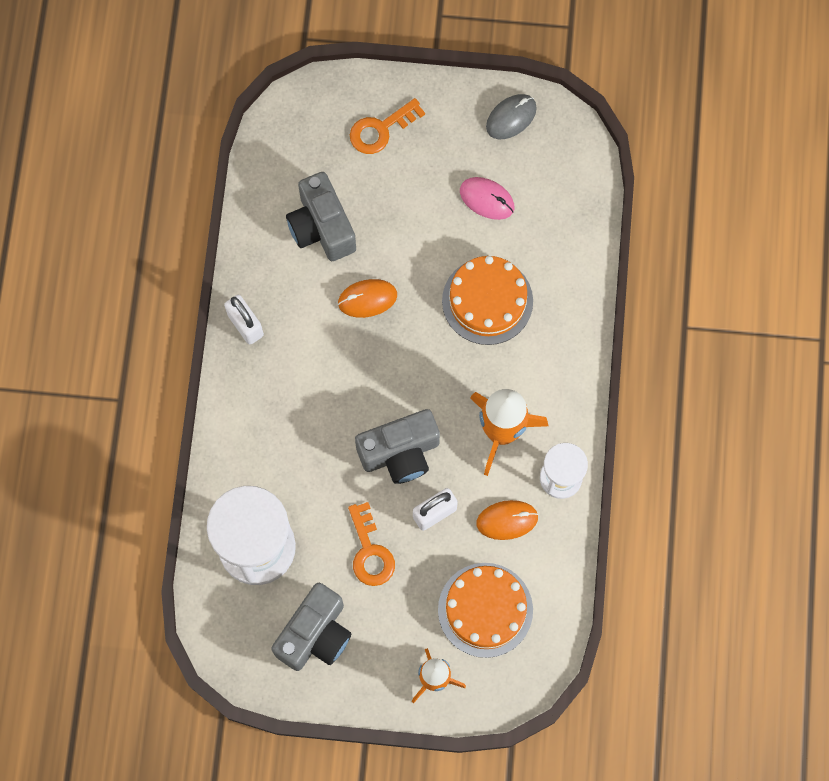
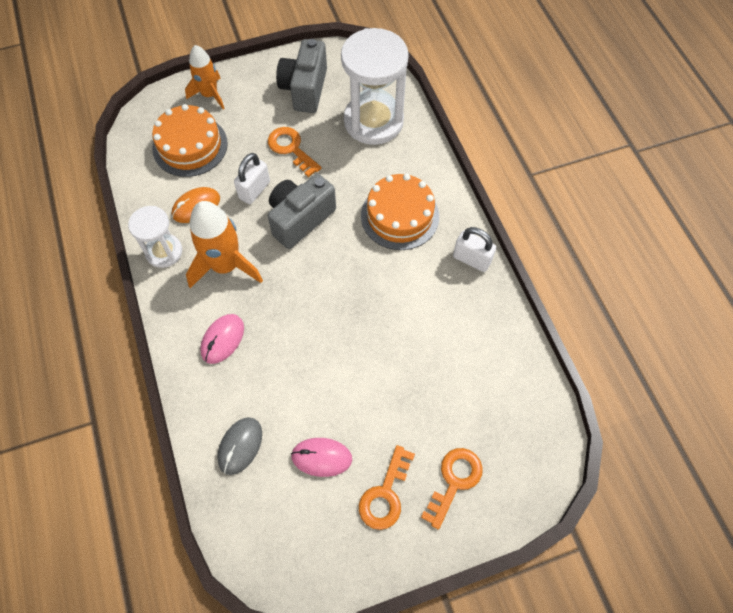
camera: 155 degrees right, 10 degrees down
grey camera [286,172,356,261] -> none
orange mouse [338,279,397,318] -> none
orange cake [442,256,533,345] -> orange cake moved to [361,174,439,250]
grey mouse [486,94,537,139] -> grey mouse moved to [217,417,262,475]
none -> pink mouse [200,314,244,364]
none -> orange key [359,445,415,530]

